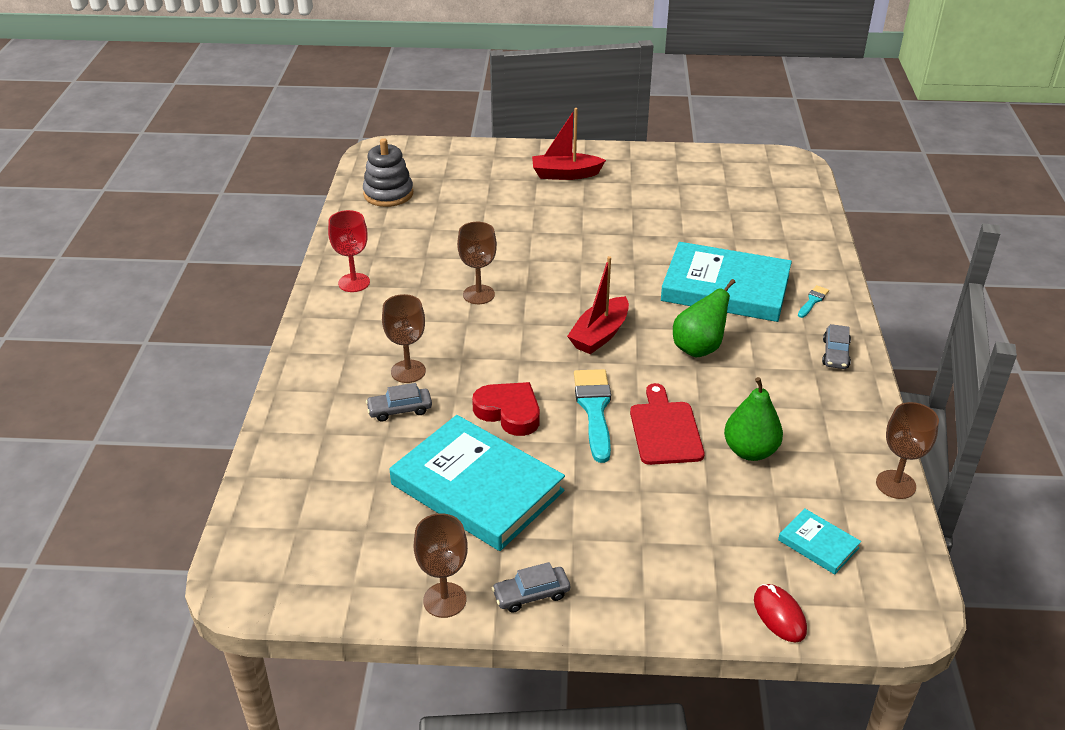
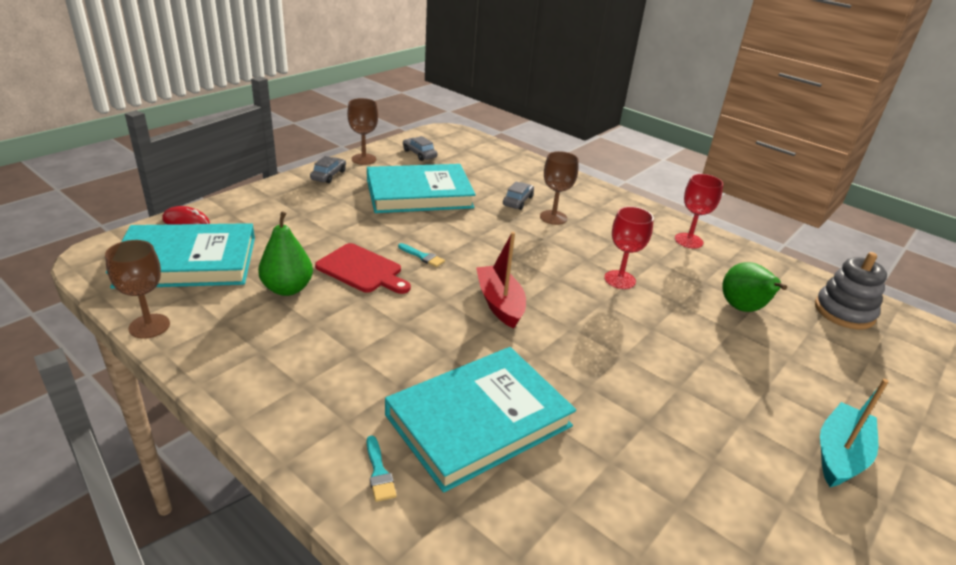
camera: 125 degrees right, 5 degrees down
brown goblet [457,222,497,304] -> red goblet [604,206,654,289]
red heart [472,382,540,436] -> none
red boat [532,108,606,180] -> turquoise boat [820,379,889,487]
turquoise brush [574,369,611,463] -> turquoise brush [398,243,445,267], size x0.49
green pear [673,279,735,358] -> green pear moved to [722,262,787,312]
turquoise book [778,508,861,575] -> turquoise book [106,223,255,289], size x2.29
grey car [822,324,851,369] -> grey car moved to [403,136,438,161]

